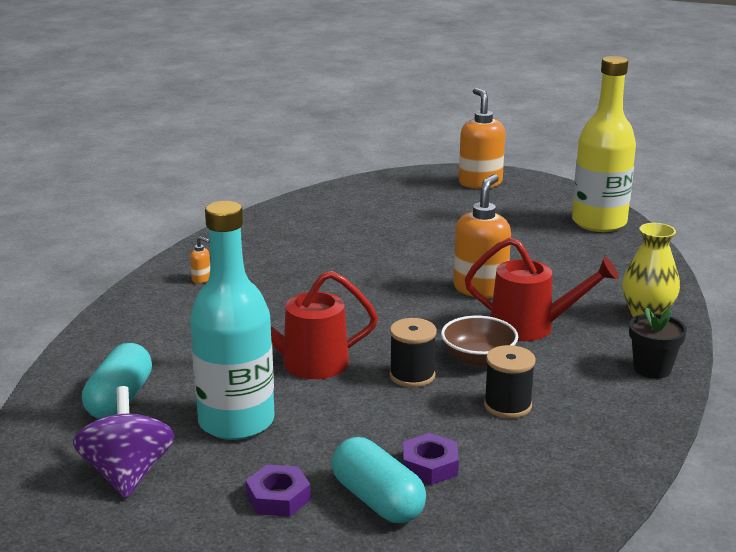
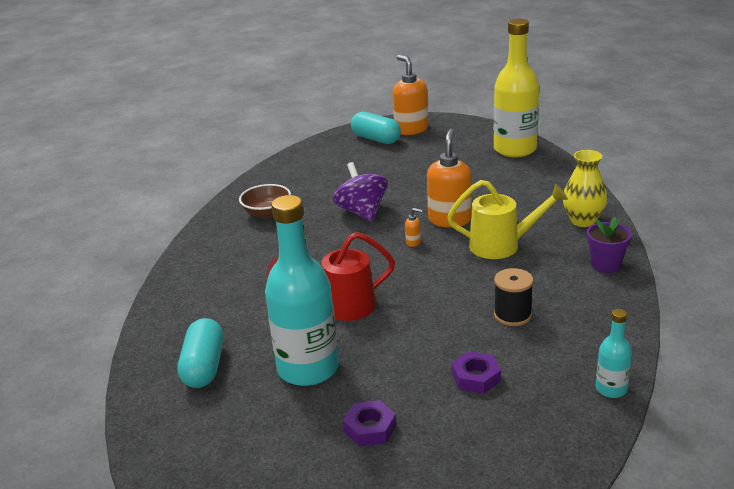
camera: 10 degrees left, 5 degrees up
purple spinning top [73,386,175,499] -> purple spinning top moved to [333,162,388,222]
orange soap dispenser [190,236,210,283] -> orange soap dispenser moved to [405,208,422,247]
turquoise capsule [332,437,426,523] -> turquoise capsule moved to [351,112,401,144]
black spool [389,318,437,387] -> none
brown bowl [441,316,518,367] -> brown bowl moved to [239,184,291,218]
red watering can [465,237,618,341] -> yellow watering can [447,180,568,259]
black flower pot [629,307,687,379] -> purple flower pot [587,217,632,273]
none -> turquoise bottle [596,309,632,398]

